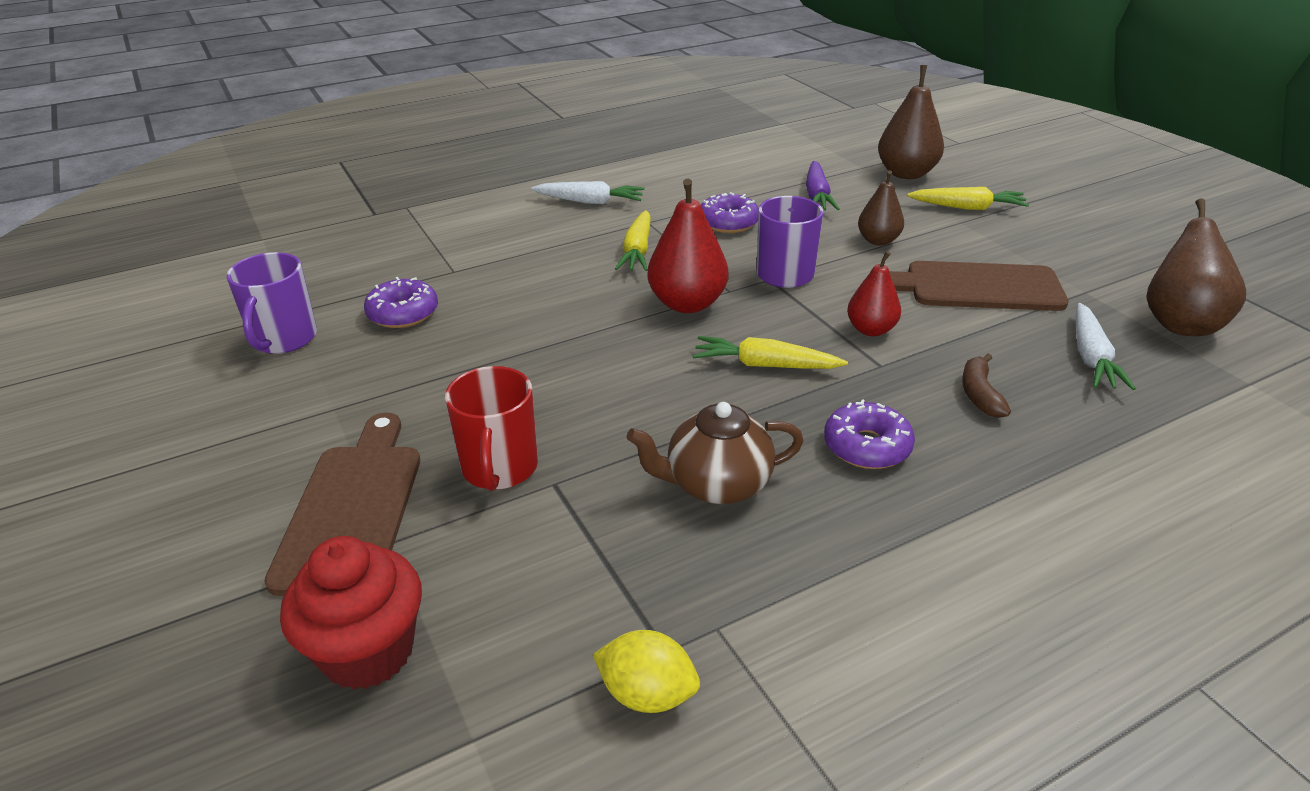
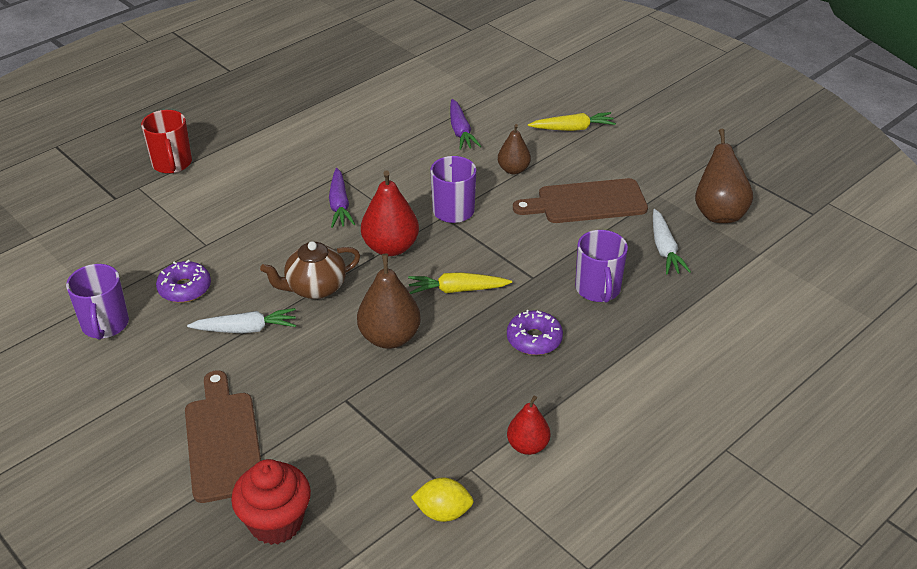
camera: 15 degrees left, 5 degrees up
red mug [445,366,538,491] -> red mug moved to [141,110,192,174]
white carrot [531,181,645,204] -> white carrot moved to [187,308,296,333]
yellow carrot [615,210,651,271] -> purple carrot [329,168,356,228]
brown teapot [627,402,804,504] -> brown teapot moved to [260,241,360,299]
purple donut [701,192,759,233] -> none
red pear [847,251,901,336] -> red pear moved to [507,396,550,455]
brown pear [878,65,944,179] -> brown pear moved to [357,254,421,349]
brown banana [962,354,1011,418] -> purple mug [575,230,628,303]

